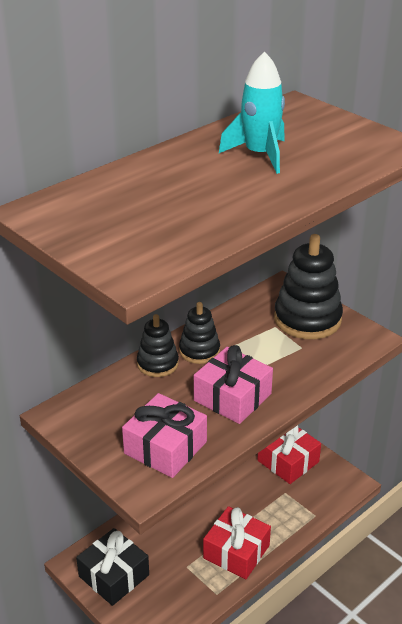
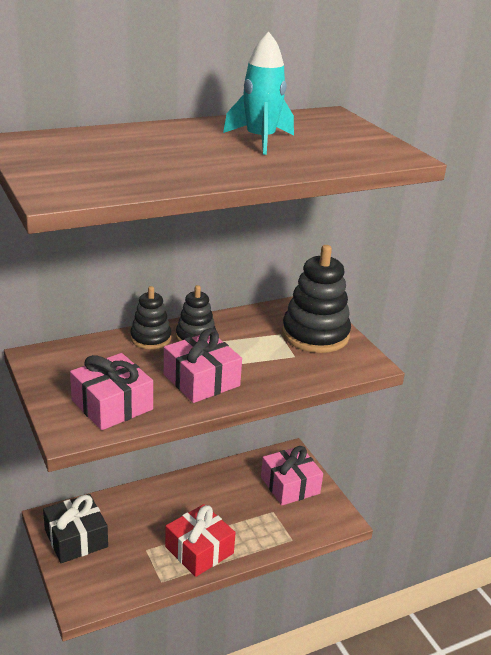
camera: 15 degrees right, 5 degrees down
red gift [257,425,321,484] -> pink gift [261,446,323,506]

